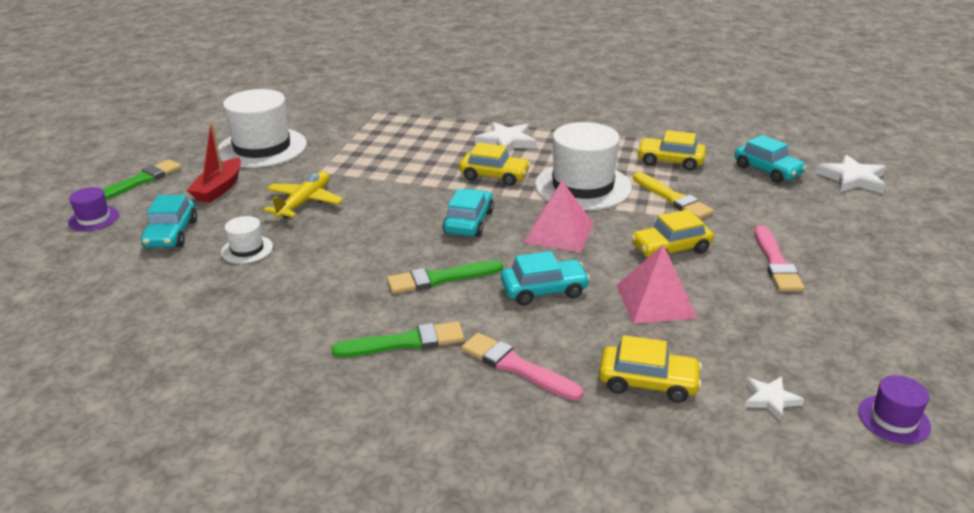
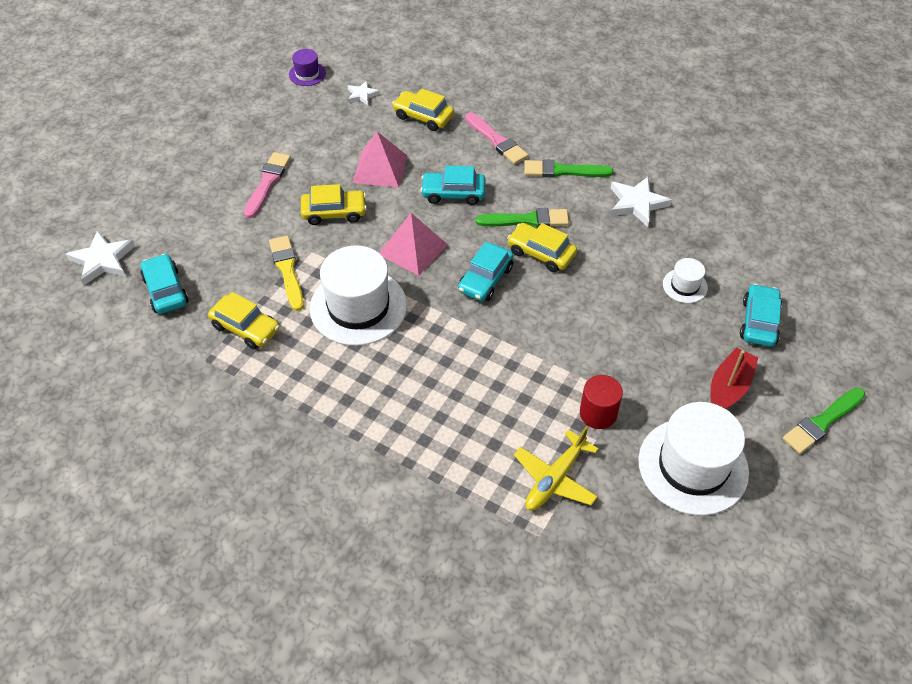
camera: 165 degrees left, 20 degrees up
purple hat [68,187,119,231] -> none
yellow plane [264,171,344,219] -> yellow plane moved to [514,426,599,511]
yellow car [459,143,531,186] -> yellow car moved to [507,223,577,272]
white star [475,122,537,152] -> white star moved to [610,177,672,227]
none -> red cylinder [580,375,623,429]

